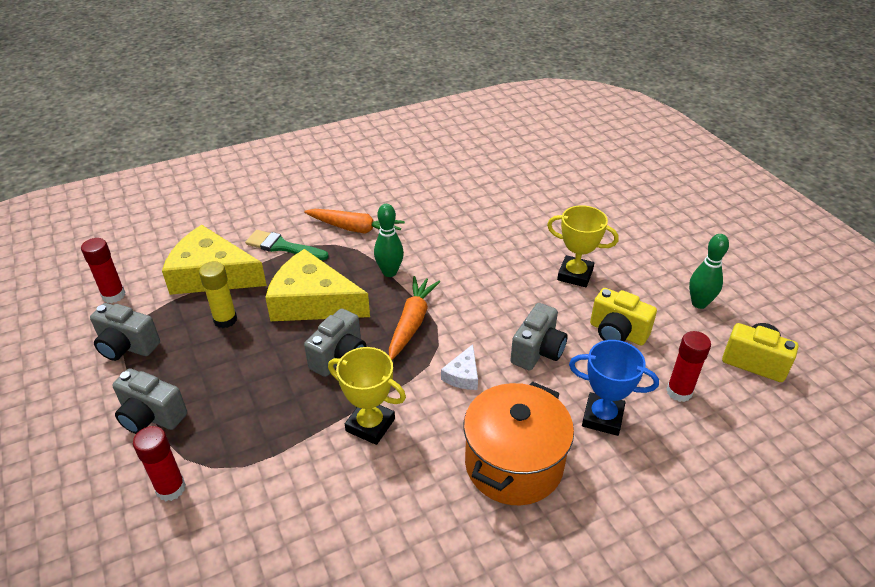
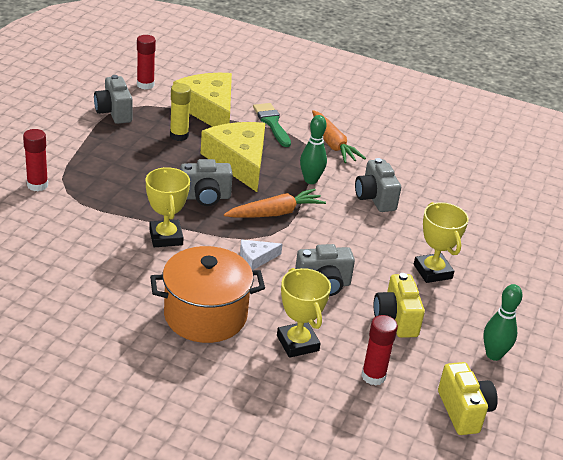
camera: 45 degrees right, 5 degrees down
grey camera [112,368,187,434] -> grey camera moved to [355,158,401,212]
blue trophy [569,340,659,436] -> yellow trophy [277,268,331,358]

